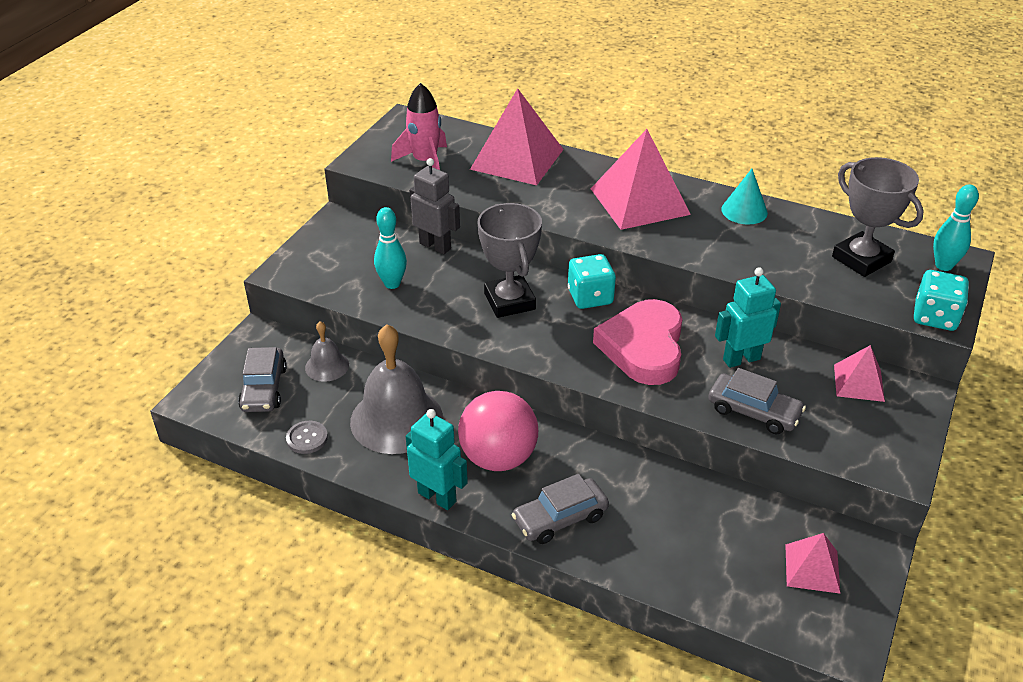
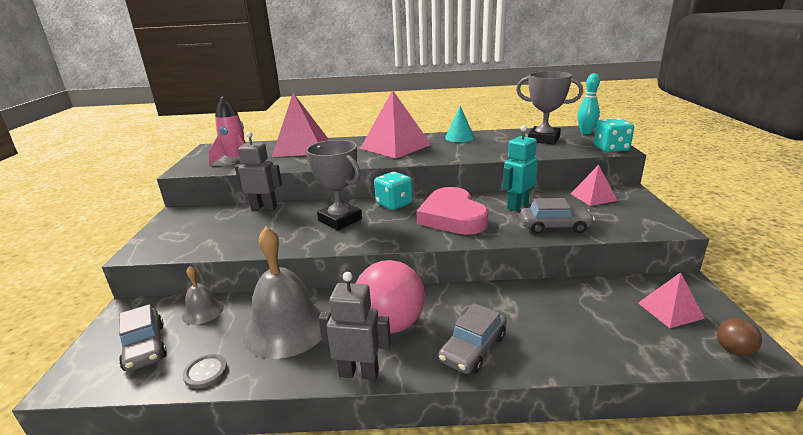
camera: 25 degrees left, 15 degrees down
turquoise bowling pin [374,207,407,289] -> none
turquoise robot [406,409,468,510] -> grey robot [318,272,391,380]
none -> brown ball [717,318,762,356]

